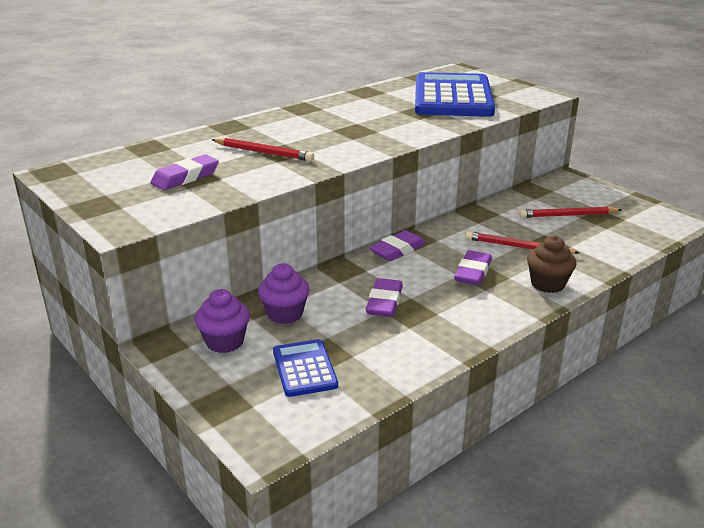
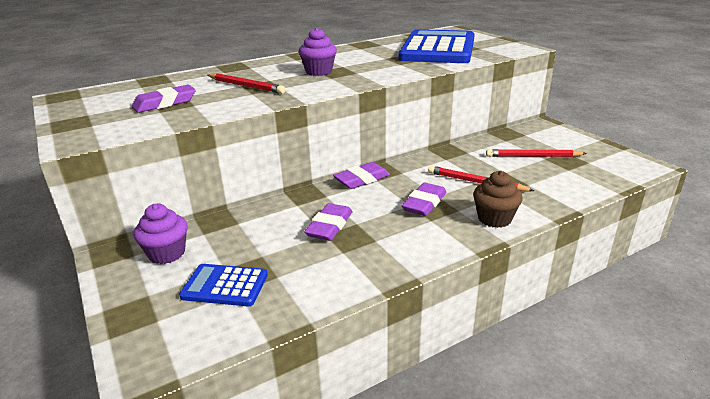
camera: 10 degrees right, 0 degrees up
purple cupcake [258,263,310,324] -> purple cupcake moved to [299,28,337,76]
blue calculator [273,339,338,397] -> blue calculator turned 75 degrees counterclockwise [179,264,268,306]

